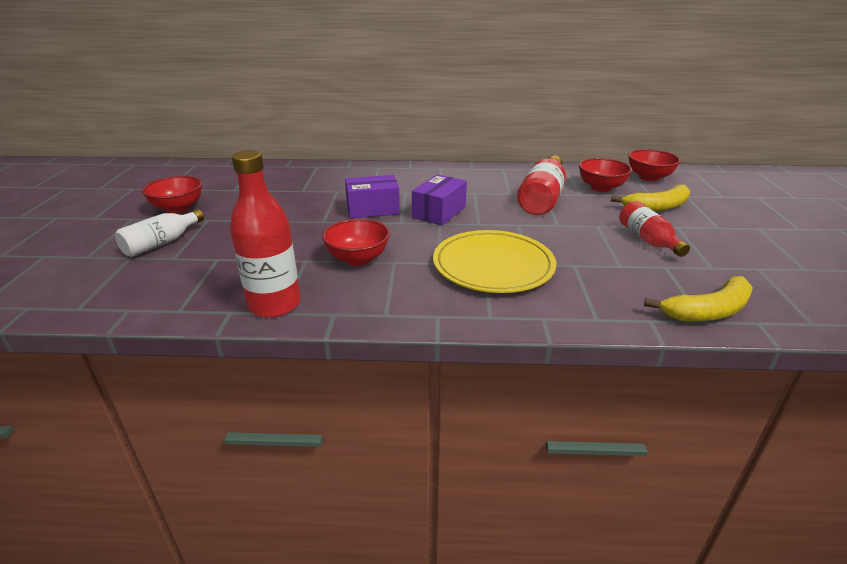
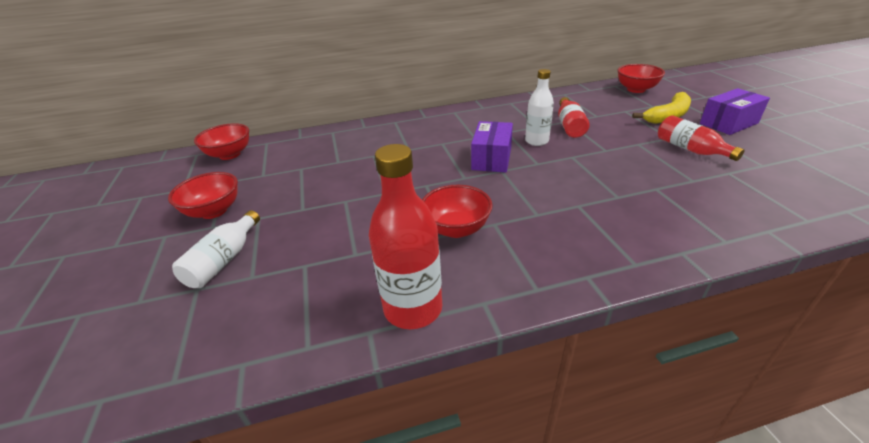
camera: 15 degrees left, 5 degrees up
purple box [345,175,400,218] -> purple box moved to [700,88,770,135]
yellow plate [433,230,556,293] -> none
red bottle [517,155,566,215] -> red bottle [558,97,590,138], size x0.65
red bowl [579,158,632,192] -> red bowl moved to [194,123,249,160]
yellow banana [644,276,753,321] -> none
none -> white bottle [525,69,554,146]

